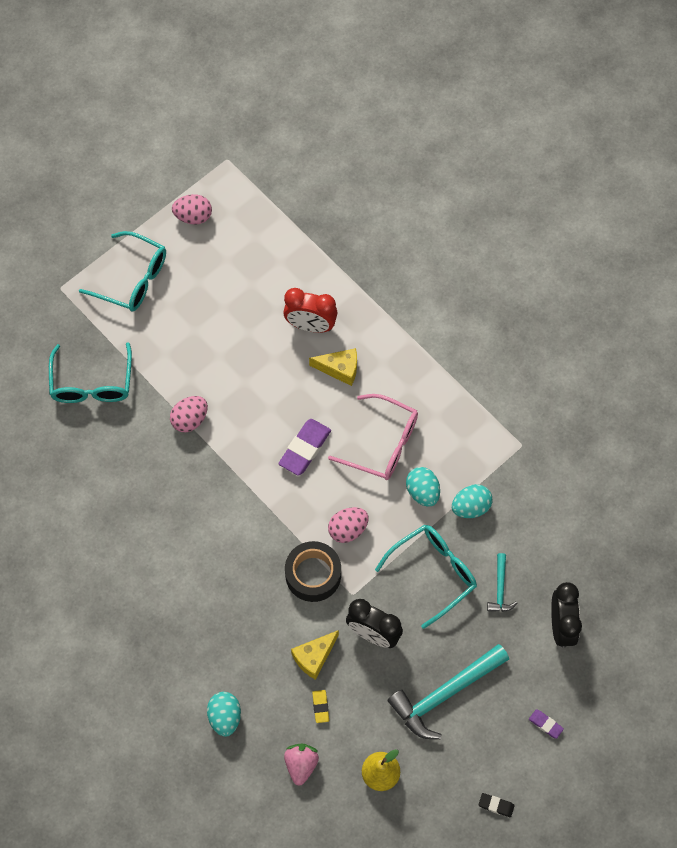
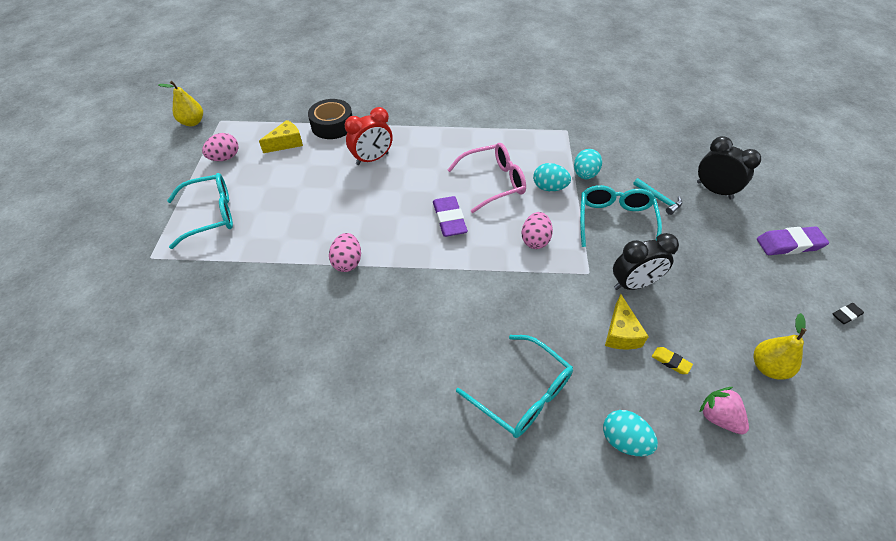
camera: 45 degrees left, 15 degrees down
turquoise glasses [49,342,132,403] -> turquoise glasses moved to [456,335,573,438]
black tape [285,541,341,602] -> black tape moved to [308,99,352,139]
yellow cheese [309,348,357,386] -> yellow cheese moved to [259,120,303,153]
turquoise hammer [387,644,509,739] -> none
purple eraser [529,710,564,739] -> purple eraser [757,227,829,255], size x1.97
none -> yellow pear [158,81,203,126]

